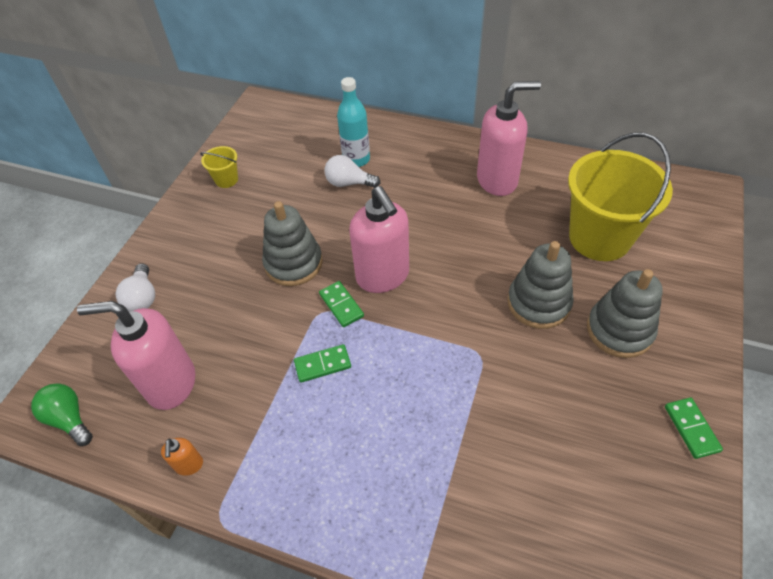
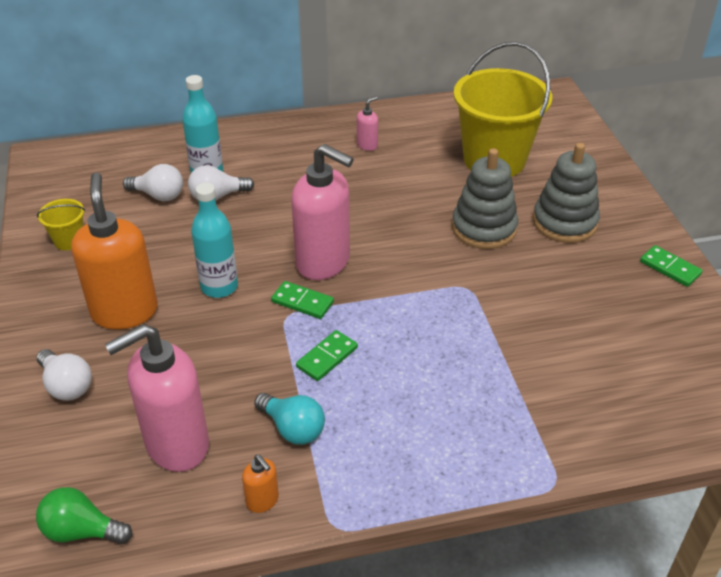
camera: 35 degrees left, 10 degrees down
grey stacking toy [262,201,323,286] -> turquoise bottle [191,183,238,298]
pink soap dispenser [477,81,541,196] -> pink soap dispenser [357,96,378,151], size x0.43
none -> orange soap dispenser [71,172,158,329]
none -> white light bulb [123,164,183,201]
none -> turquoise light bulb [254,393,325,445]

